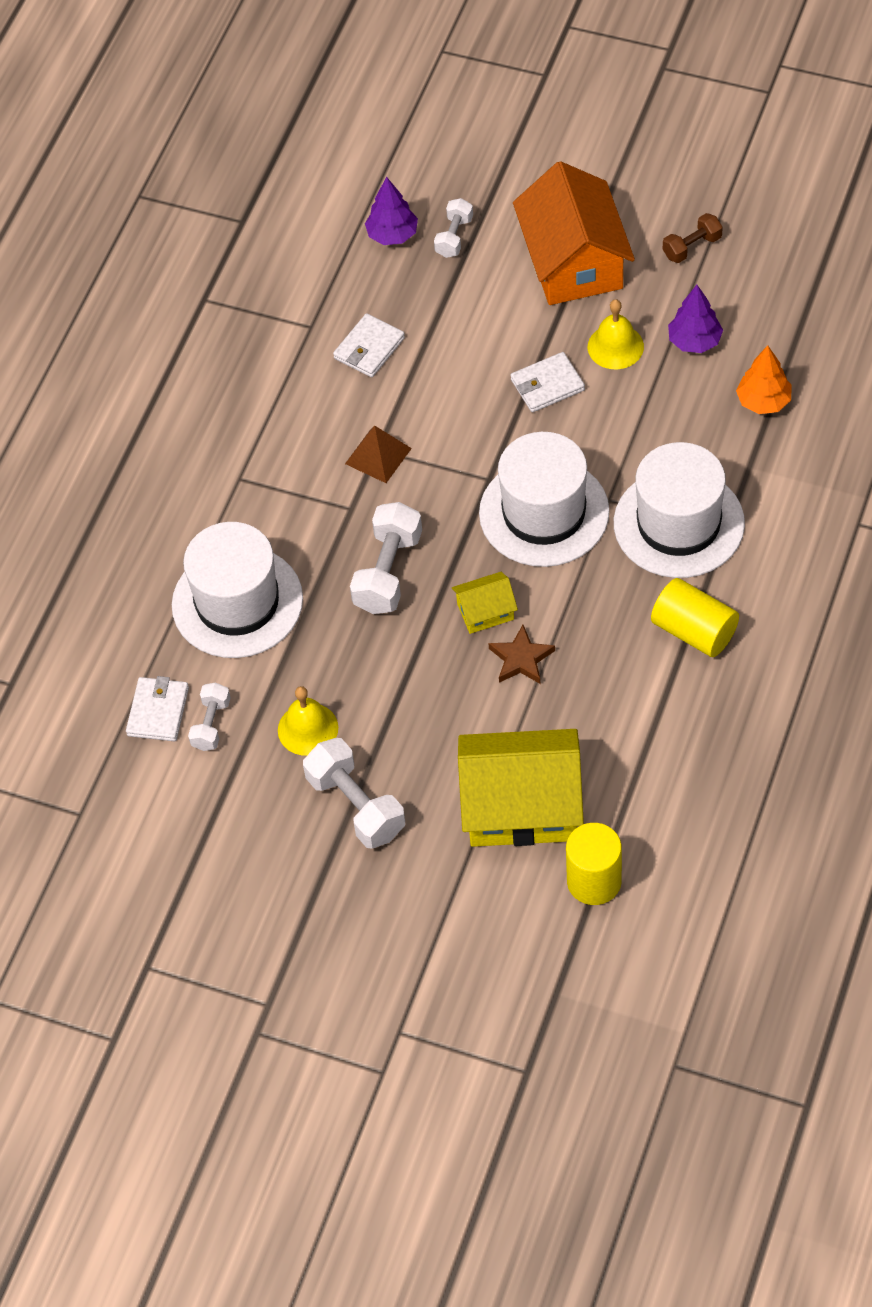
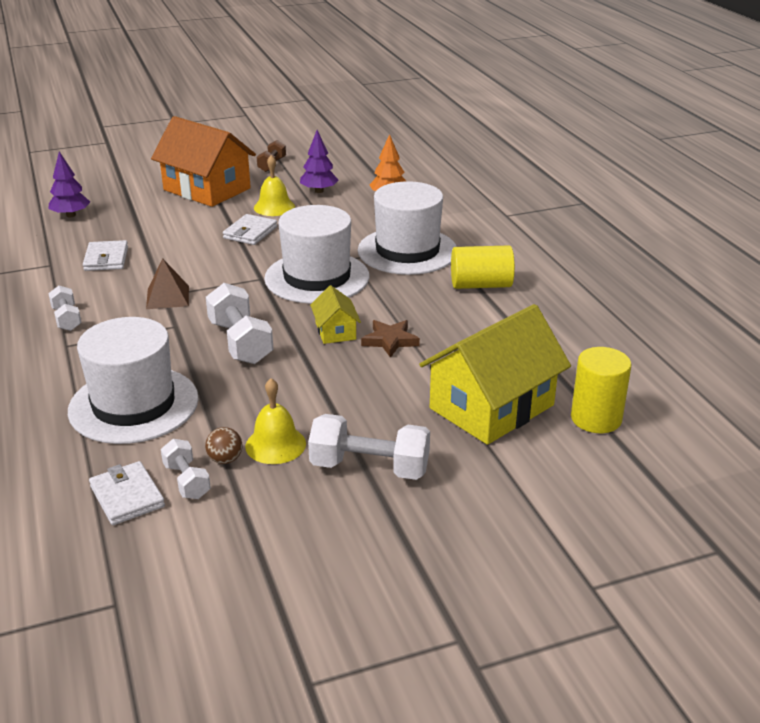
camera: 45 degrees left, 25 degrees down
white dumbbell [434,198,473,258] -> white dumbbell moved to [48,286,82,331]
yellow house [452,572,518,634] -> yellow house turned 45 degrees counterclockwise [310,285,361,344]
none -> brown ball [205,427,243,464]

